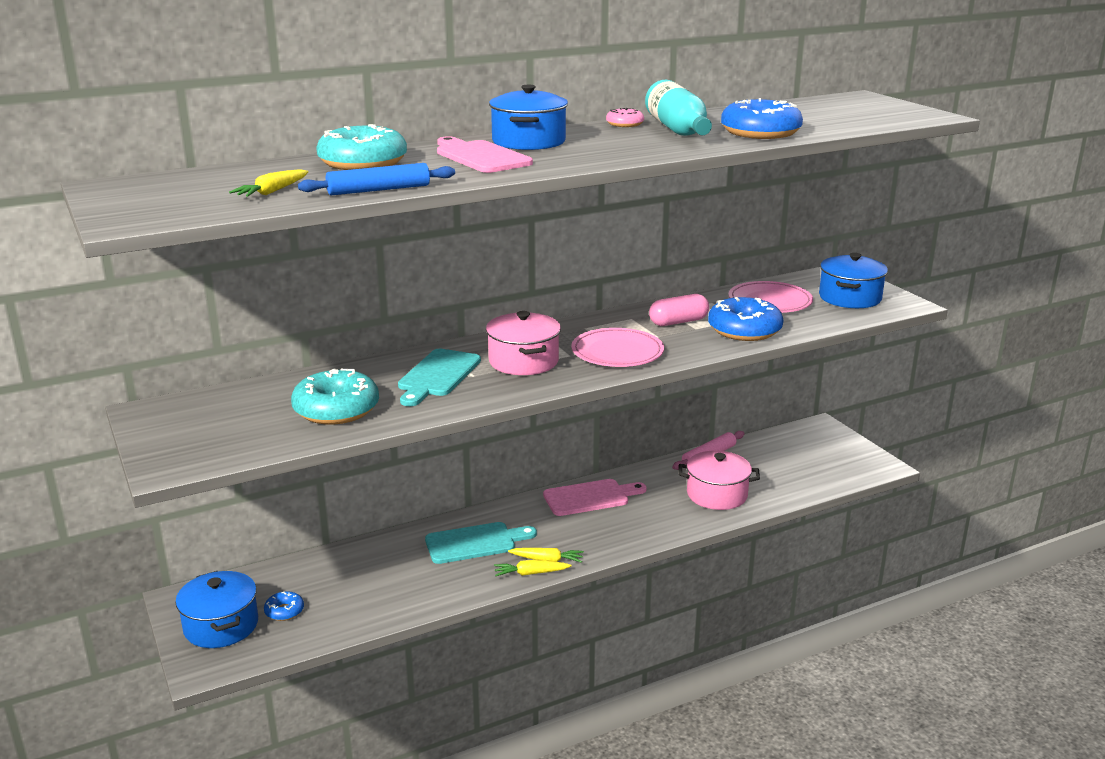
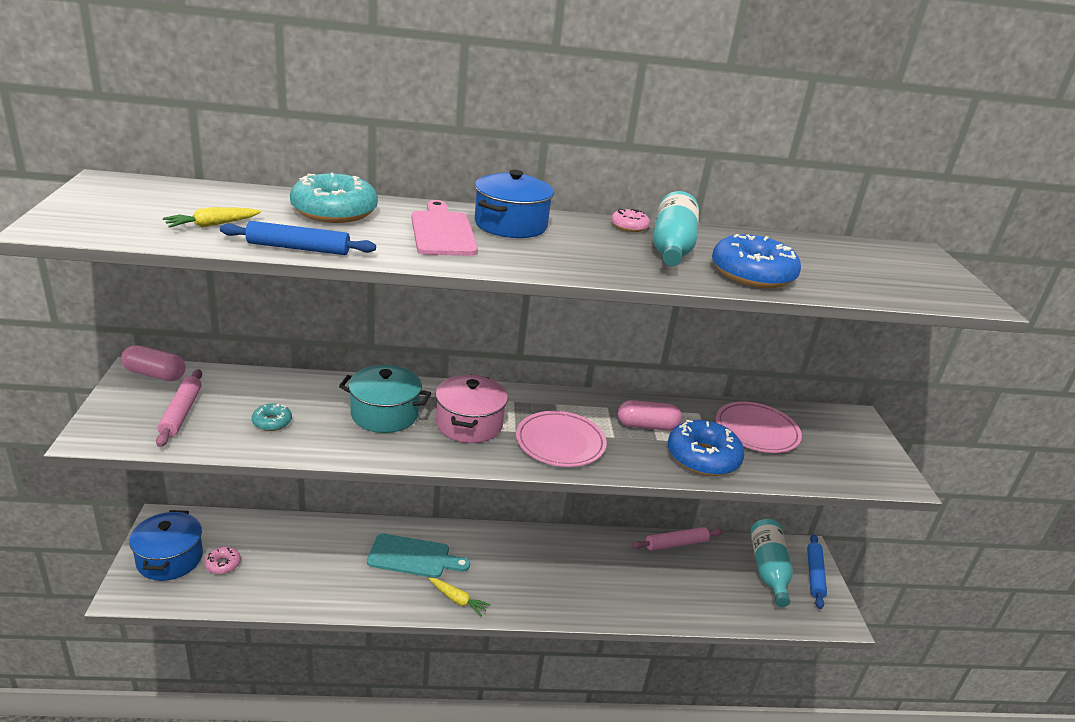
camera: 20 degrees right, 5 degrees up
blue donut [264,591,304,621] -> pink donut [205,547,241,574]
turquoise donut [291,368,379,424] -> turquoise donut [252,403,292,431], size x0.49
turquoise cutting board [398,349,481,406] -> turquoise pot [339,365,431,433]
yellow carrot [494,560,572,576] -> none
pink cutting board [543,479,647,516] -> none
pink pot [679,451,760,510] -> none
blue pot [819,253,888,308] -> none
none -> pink capsule [121,345,186,381]
none -> pink rolling pin [156,369,202,447]
none -> turquoise bottle [750,519,793,607]
none -> blue rolling pin [807,534,827,609]

